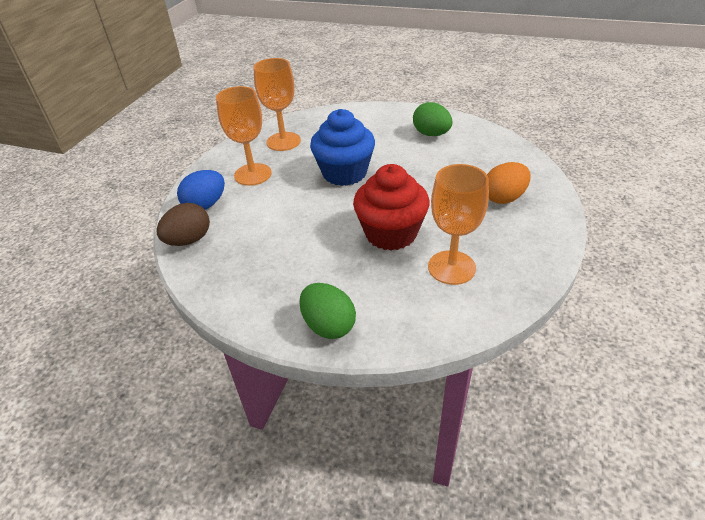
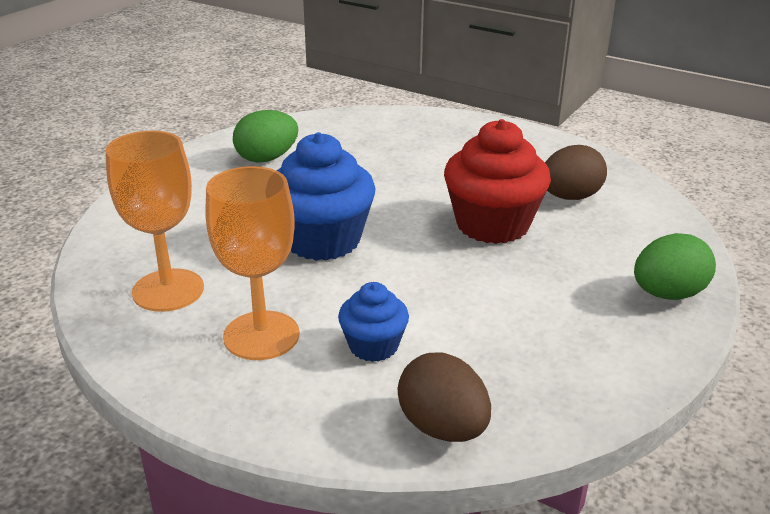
camera: 80 degrees left, 10 degrees down
blue egg [177,170,225,210] -> none
orange goblet [428,164,489,285] -> brown egg [545,145,607,200]
orange egg [487,162,531,204] -> none
none -> blue cupcake [338,282,409,362]

